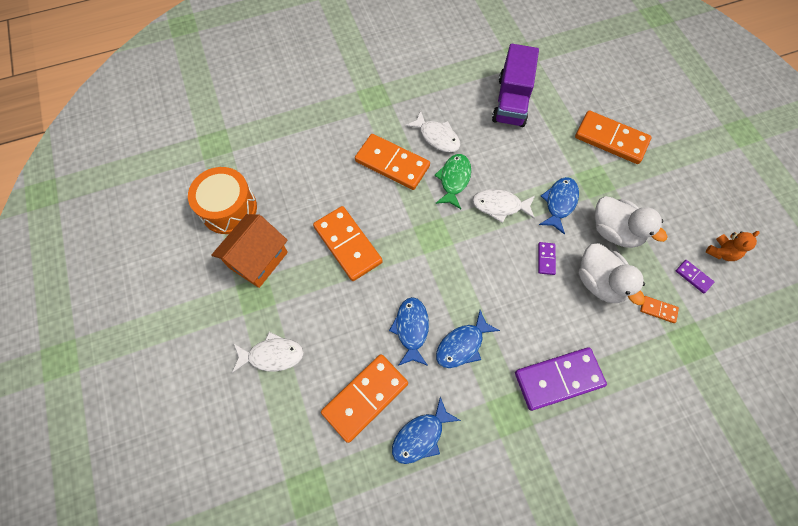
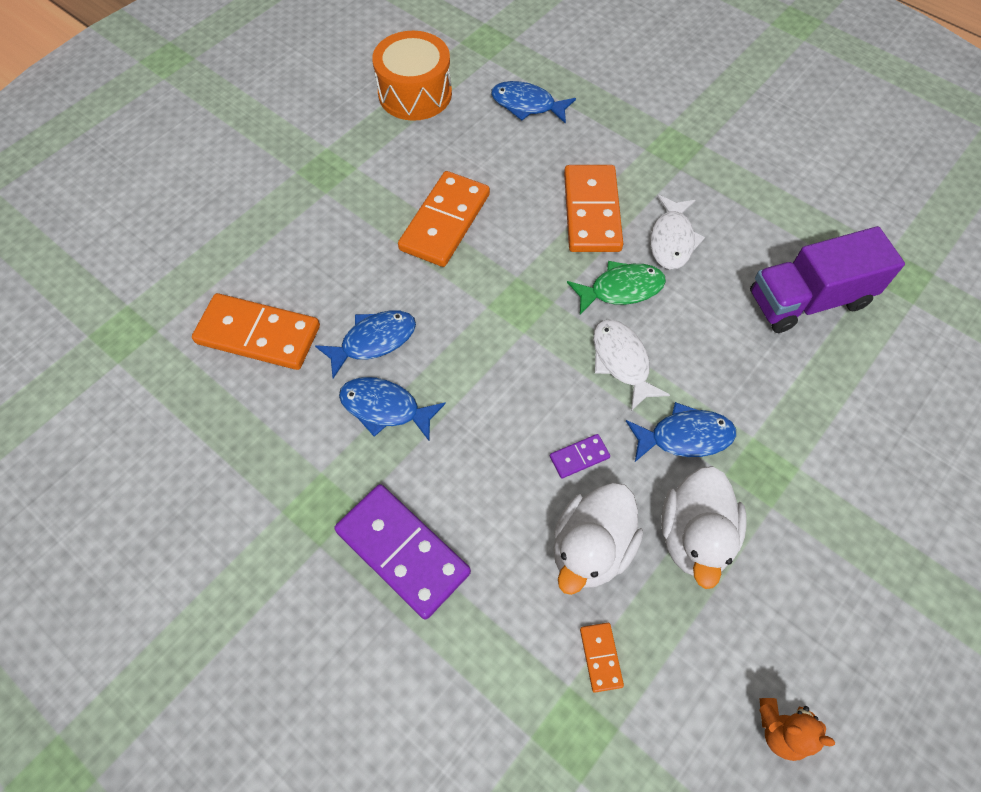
camera: 60 degrees right, 5 degrees down
orange house [211,214,288,288] -> none
white fish [232,332,304,373] -> none
blue fish [392,397,461,464] -> blue fish moved to [491,81,576,124]
orange domino [575,111,652,164] -> none
purple domino [676,260,714,293] -> none

